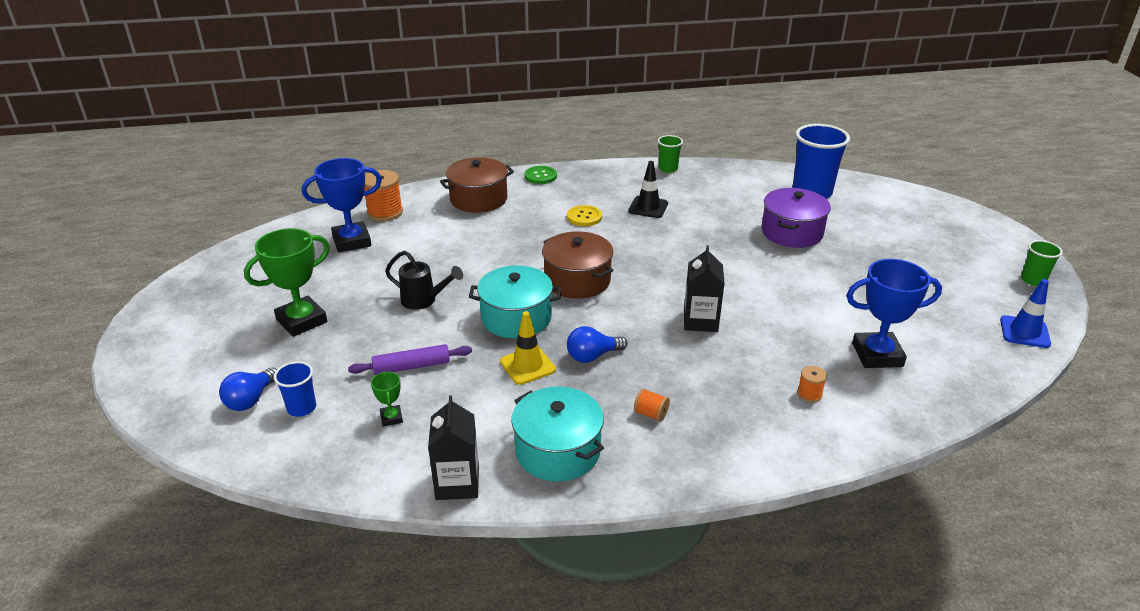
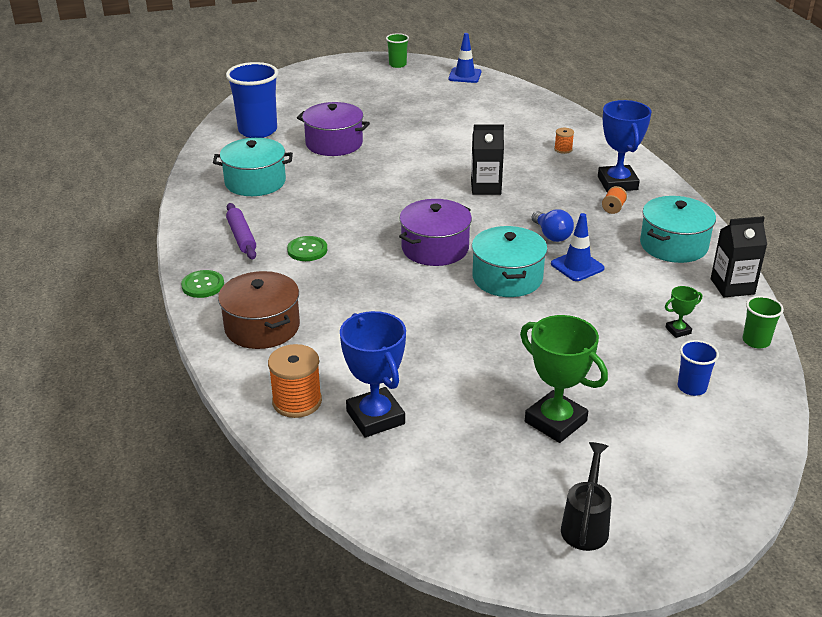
camera: 95 degrees left, 0 degrees up
blue light bulb [219,367,277,411] -> none
purple rolling pin [348,344,472,375] -> purple rolling pin moved to [226,203,256,260]
black watering can [385,251,463,310] -> black watering can moved to [561,442,611,551]
yellow traffic cone [500,311,556,385] -> blue traffic cone [551,213,605,281]
brown pot [542,231,613,299] -> purple pot [399,199,472,266]
yellow button [567,205,602,226] -> green button [287,236,327,261]
black traffic cone [628,161,668,218] -> none
green cup [658,135,683,173] -> green cup moved to [743,296,784,348]
blue trophy [846,259,942,368] -> blue trophy moved to [598,100,651,192]
none -> turquoise pot [213,138,293,196]

